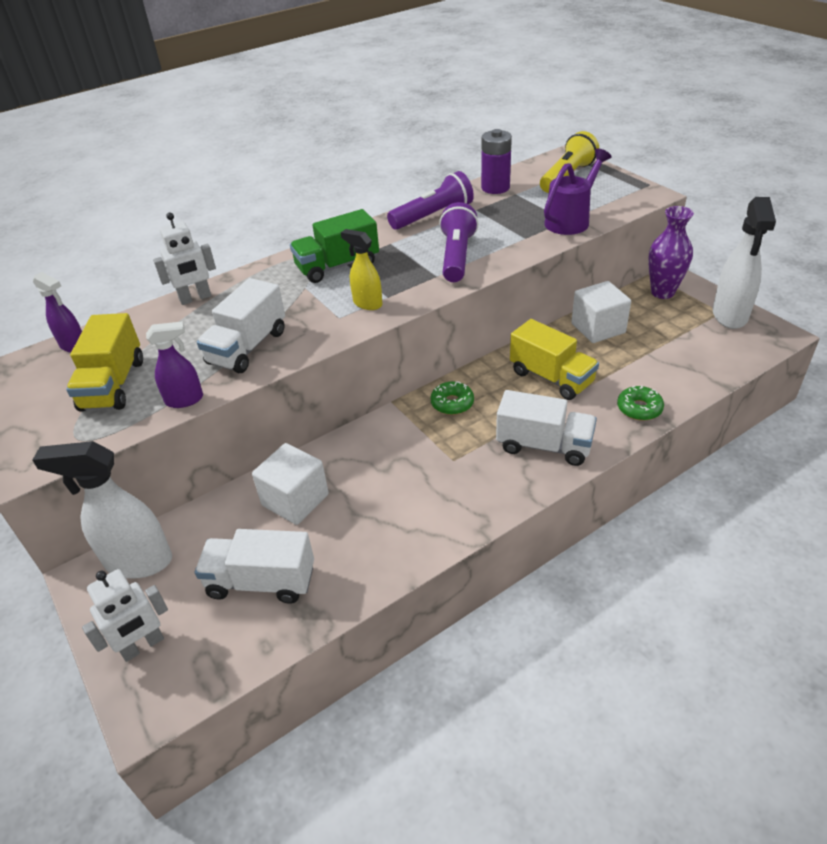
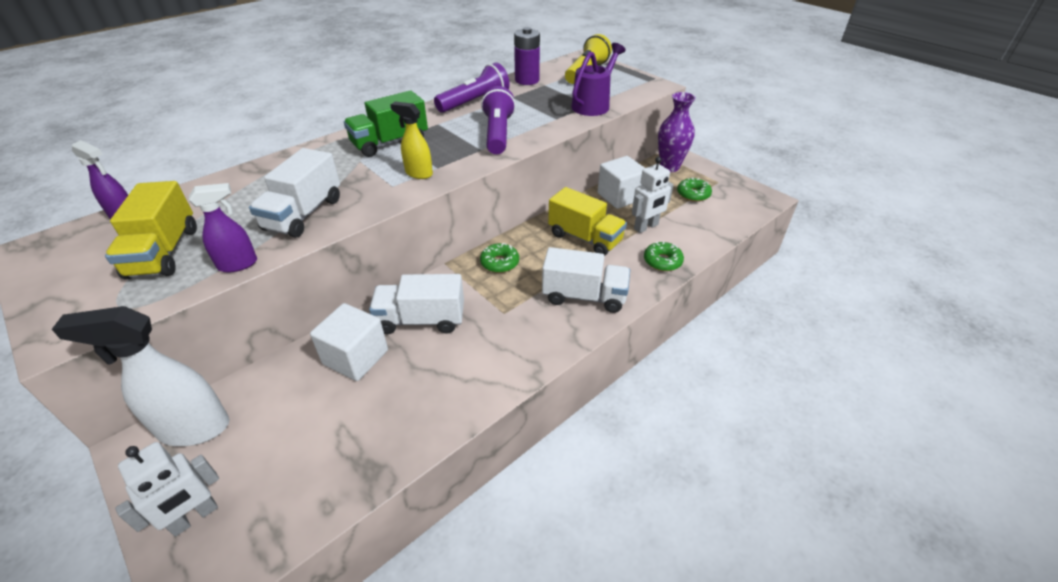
camera: 10 degrees left, 0 degrees up
white robot [153,213,216,305] -> white robot moved to [632,157,674,233]
white truck [195,529,314,604] -> white truck moved to [369,274,464,334]
white spray bottle [713,197,776,329] -> none
none -> green donut [677,177,712,202]

